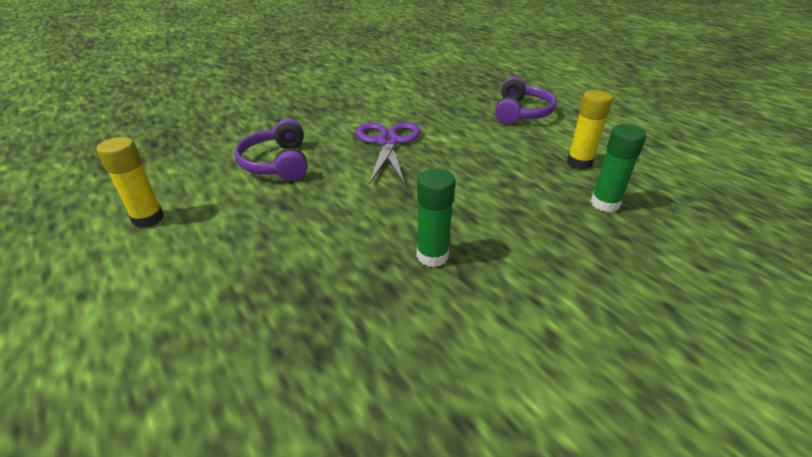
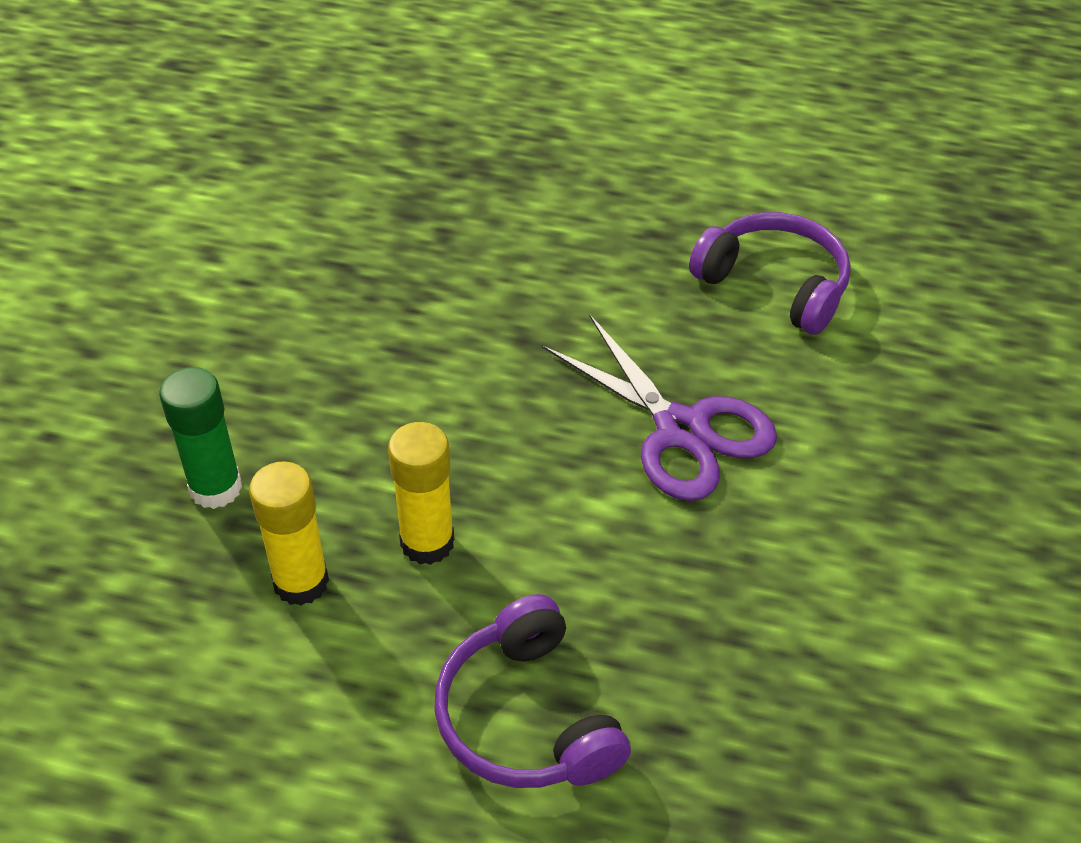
camera: 140 degrees right, 10 degrees up
yellow glue stick [96,137,164,228] -> yellow glue stick moved to [388,422,454,565]
green glue stick [417,169,455,267] -> none

